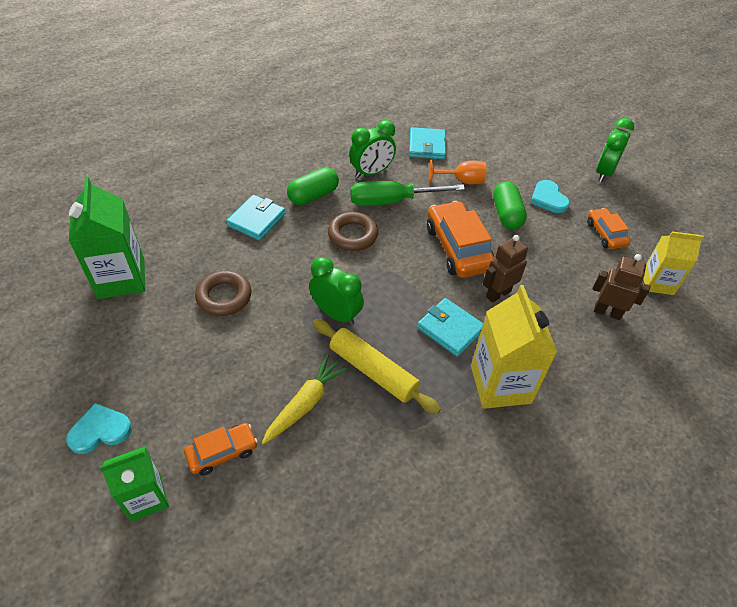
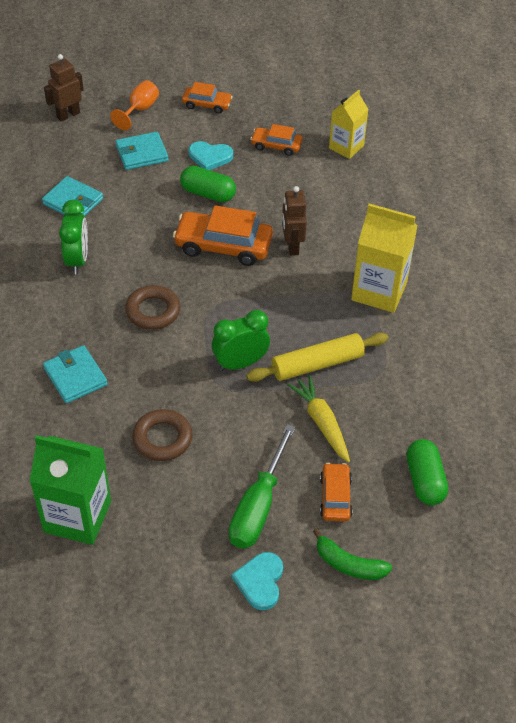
camera: 60 degrees left, 0 degrees up
green carton [100,446,169,522] -> green banana [313,528,392,580]
green capsule [287,167,339,205] -> green capsule moved to [406,439,448,505]
green screwdriver [350,181,465,206] -> green screwdriver moved to [229,424,295,549]
turquoise wallet [417,298,483,357] -> turquoise wallet moved to [115,132,168,170]
orange goblet [429,160,486,185] -> orange goblet moved to [110,80,159,130]
brown robot [593,254,650,320] -> brown robot moved to [44,54,84,122]
green clock [596,118,634,182] -> orange car [182,82,232,114]

